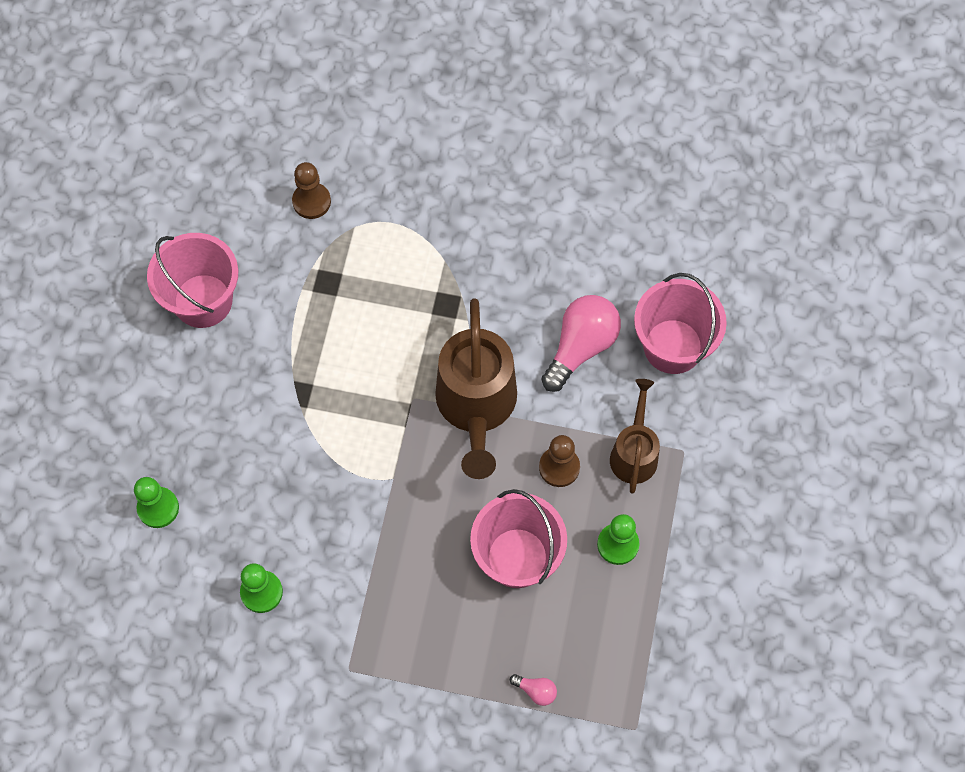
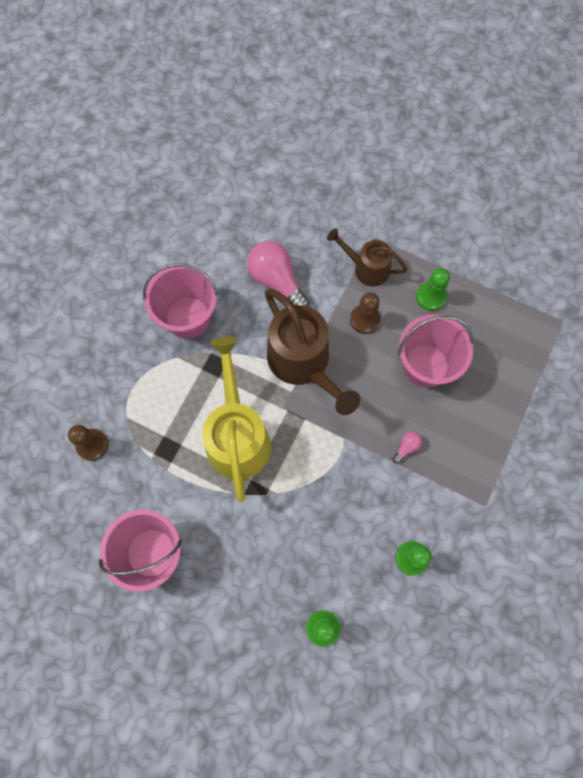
camera: 75 degrees left, 5 degrees up
brown watering can [435,299,517,479] -> brown watering can turned 45 degrees clockwise [265,288,360,415]
pink light bulb [510,674,557,706] -> pink light bulb moved to [393,431,422,464]
pink bucket [634,273,727,374] -> pink bucket moved to [143,263,218,339]
none -> yellow watering can [202,337,271,502]

